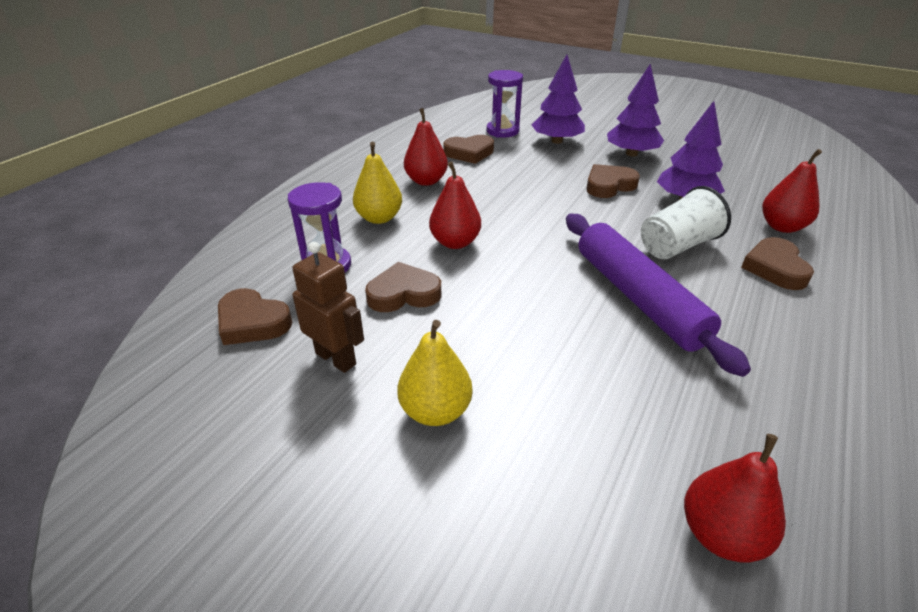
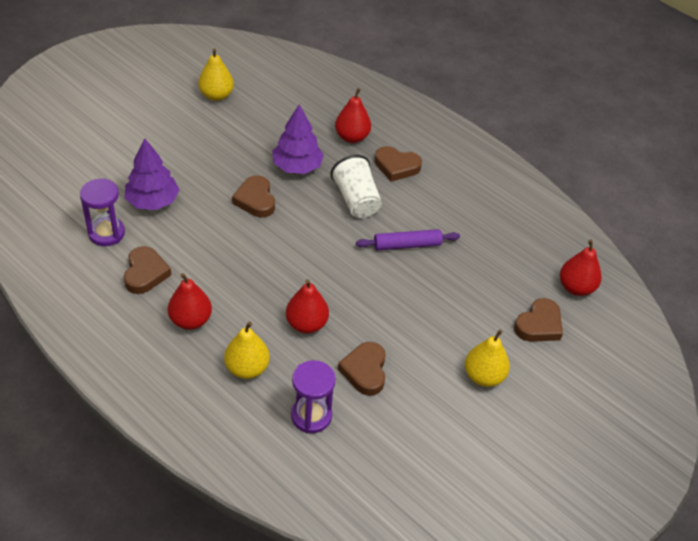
camera: 80 degrees left, 10 degrees up
brown heart [218,288,292,345] -> brown heart moved to [514,298,563,342]
brown robot [293,242,364,373] -> none
purple rolling pin [566,214,751,377] -> purple rolling pin [356,229,460,251], size x0.58
purple tree [607,64,664,157] -> none
none -> yellow pear [198,48,234,101]

